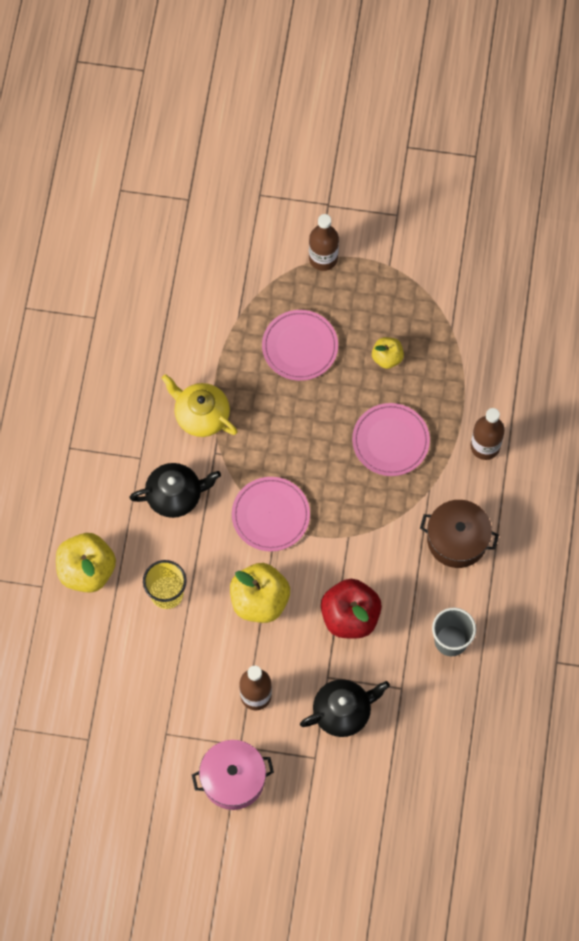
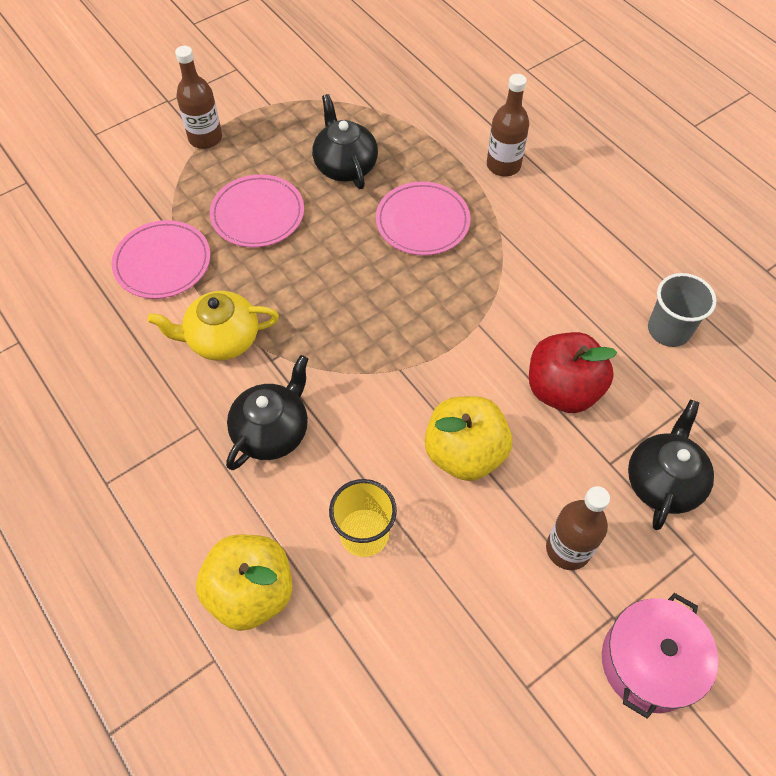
camera: 45 degrees left, 10 degrees down
pink plate [232,477,310,551] -> pink plate moved to [112,220,210,299]
yellow apple [372,337,404,369] -> black teapot [312,94,378,189]
brown pot [420,500,499,568] -> none

